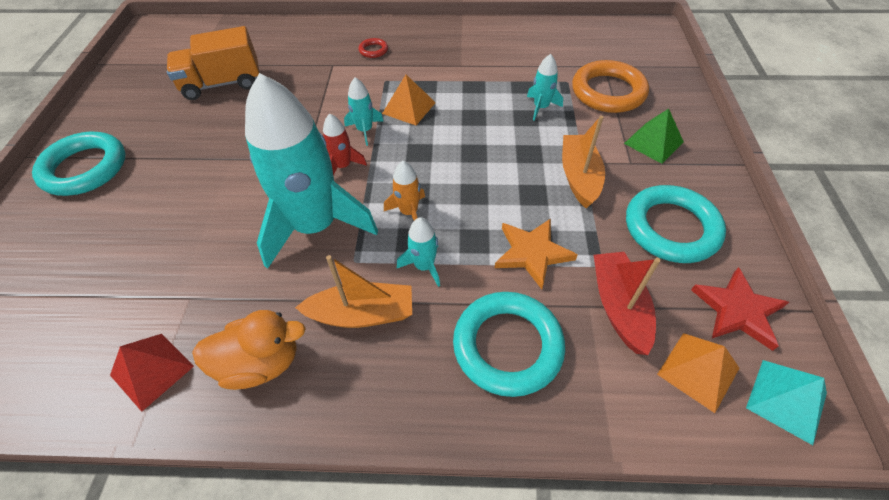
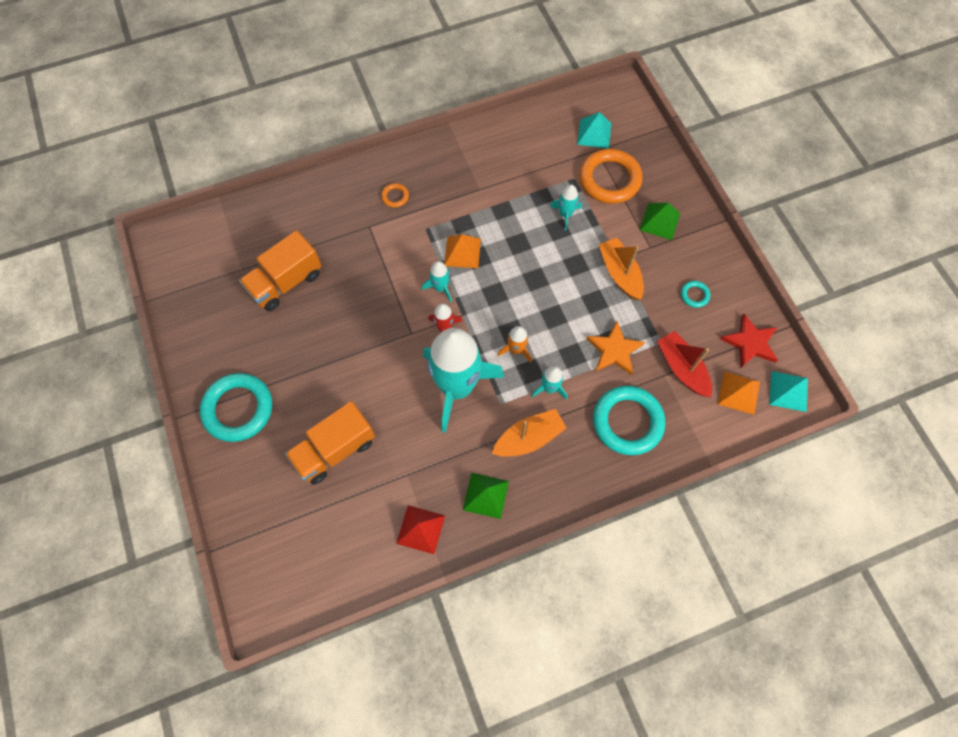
camera: 25 degrees left, 15 degrees up
orange duck [192,310,306,390] -> green pyramid [463,473,509,519]
red ring [359,38,388,58] -> orange ring [381,183,409,208]
turquoise ring [626,185,726,263] -> turquoise ring [681,281,710,308], size x0.44
none -> orange truck [285,401,375,485]
none -> turquoise pyramid [577,112,612,149]

